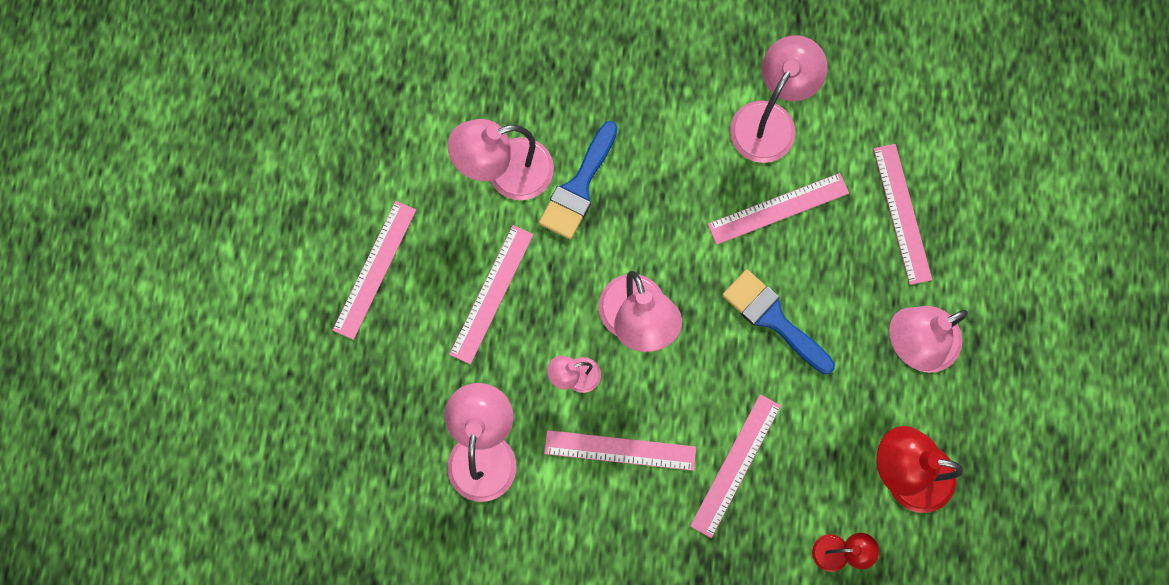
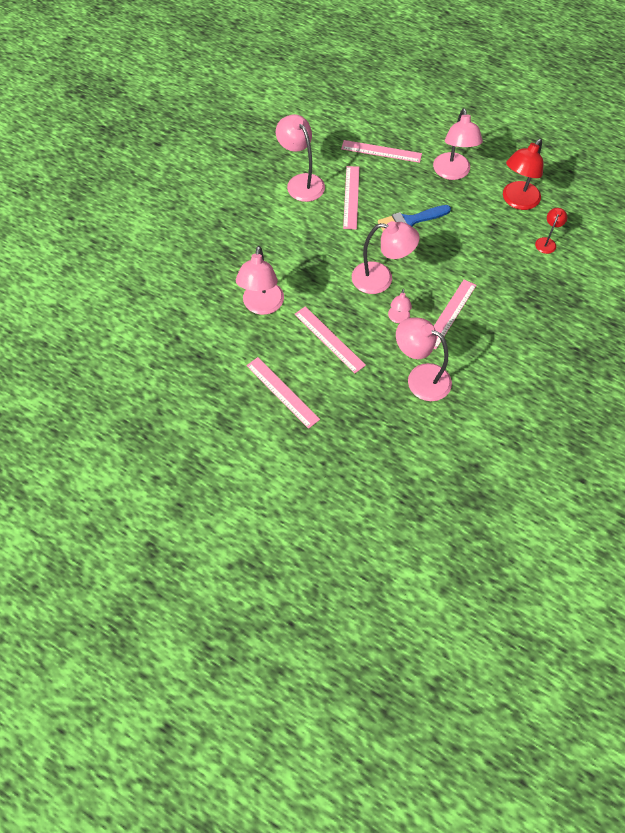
camera: 65 degrees left, 15 degrees down
blue brush [539,121,618,240] -> none
pink ruler [690,394,781,538] -> none

